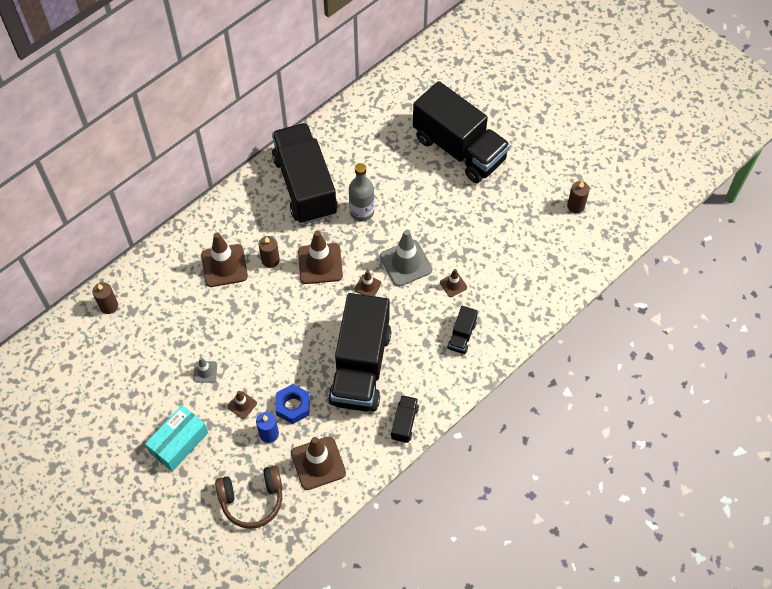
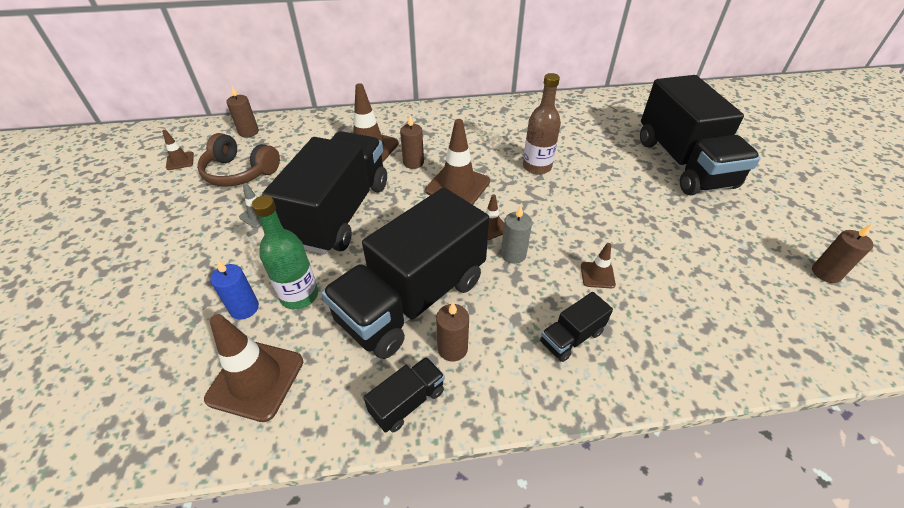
camera: 35 degrees right, 15 degrees down
turquoise box [145,405,208,472] -> none
brown headphones [215,465,283,529] -> brown headphones moved to [197,133,280,186]
brown traffic cone [227,391,257,419] -> brown traffic cone moved to [162,130,194,170]
black truck [272,123,337,224] -> black truck moved to [262,131,387,255]
blue nut [276,384,310,424] -> green bottle [252,196,318,309]
grey bottle [349,163,374,222] -> brown bottle [523,73,561,175]
grey traffic cone [380,230,432,287] -> none
none -> brown candle [436,302,469,362]
none -> grey candle [501,205,532,264]

